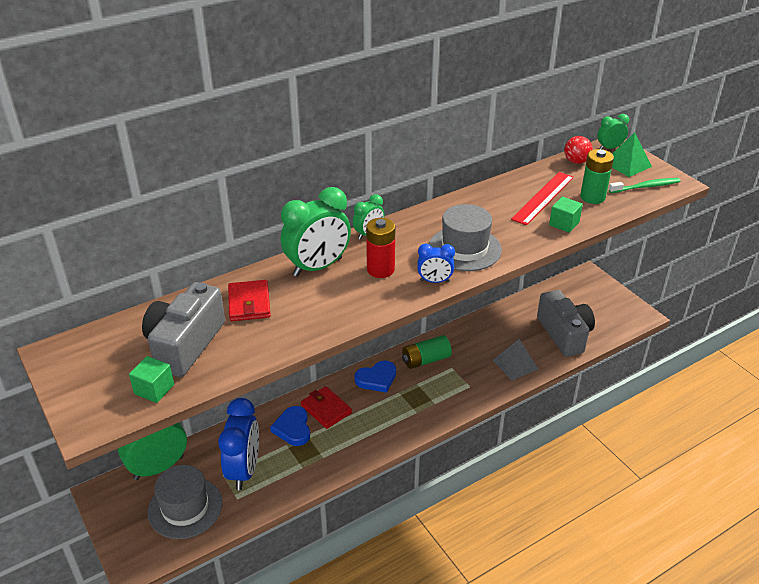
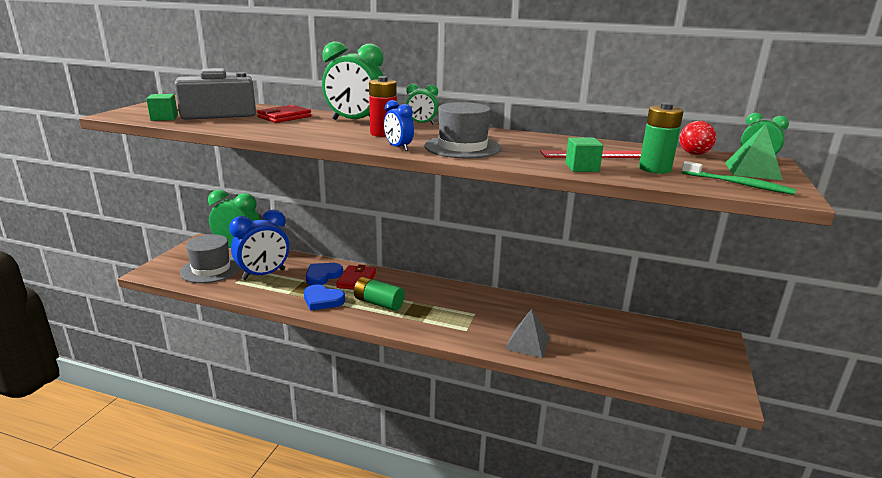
camera: 50 degrees right, 15 degrees down
blue heart [355,361,396,393] -> blue heart moved to [304,284,345,311]
green battery [402,335,452,369] -> green battery moved to [354,277,405,311]
grey camera [537,290,595,357] -> none

